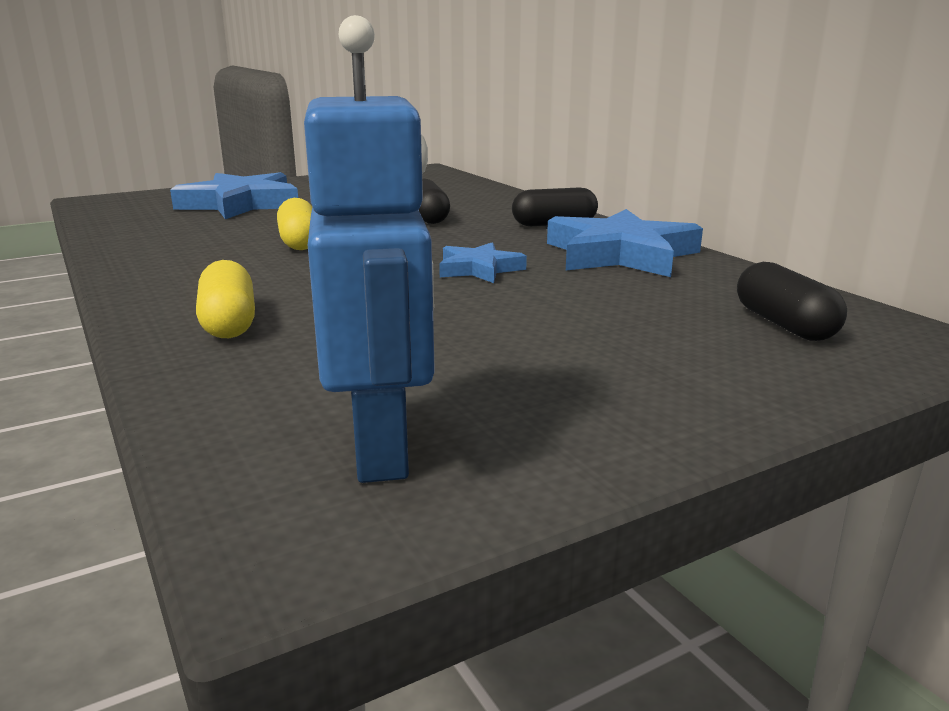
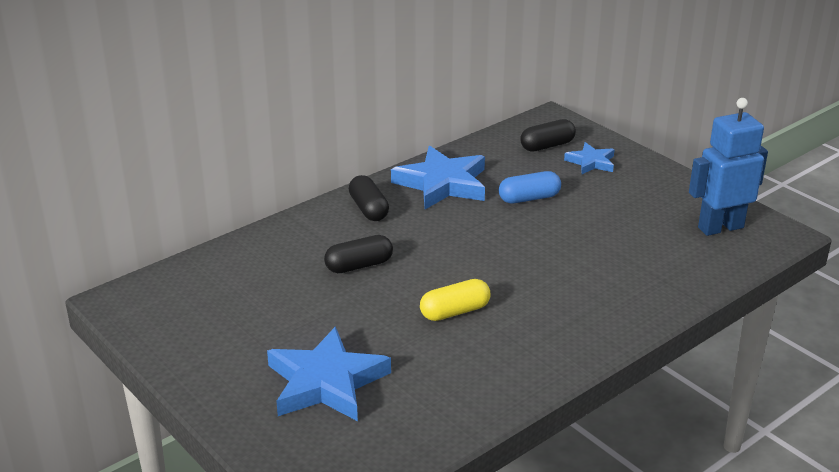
camera: 100 degrees left, 10 degrees up
yellow capsule [196,260,255,338] -> none
blue star [439,242,527,283] -> blue star moved to [564,142,615,174]
none -> blue capsule [499,171,561,203]

